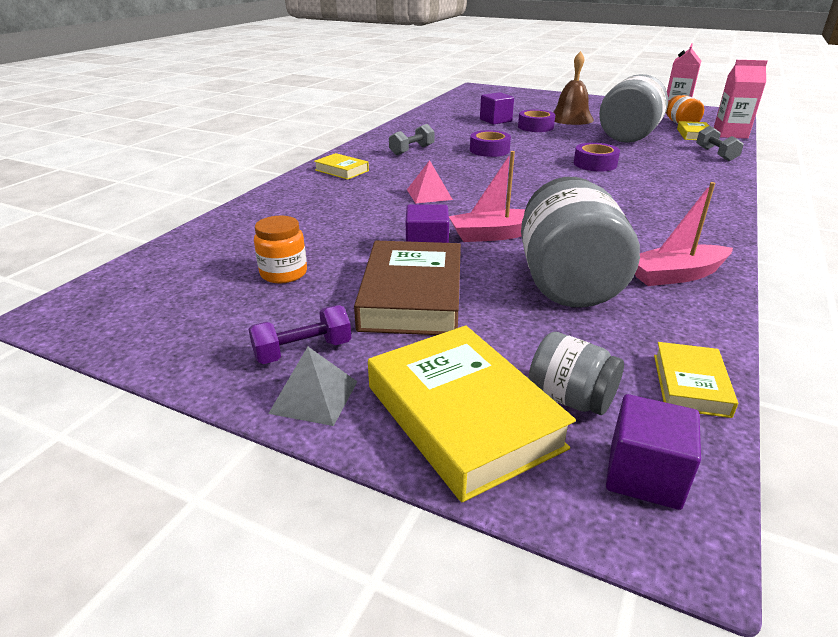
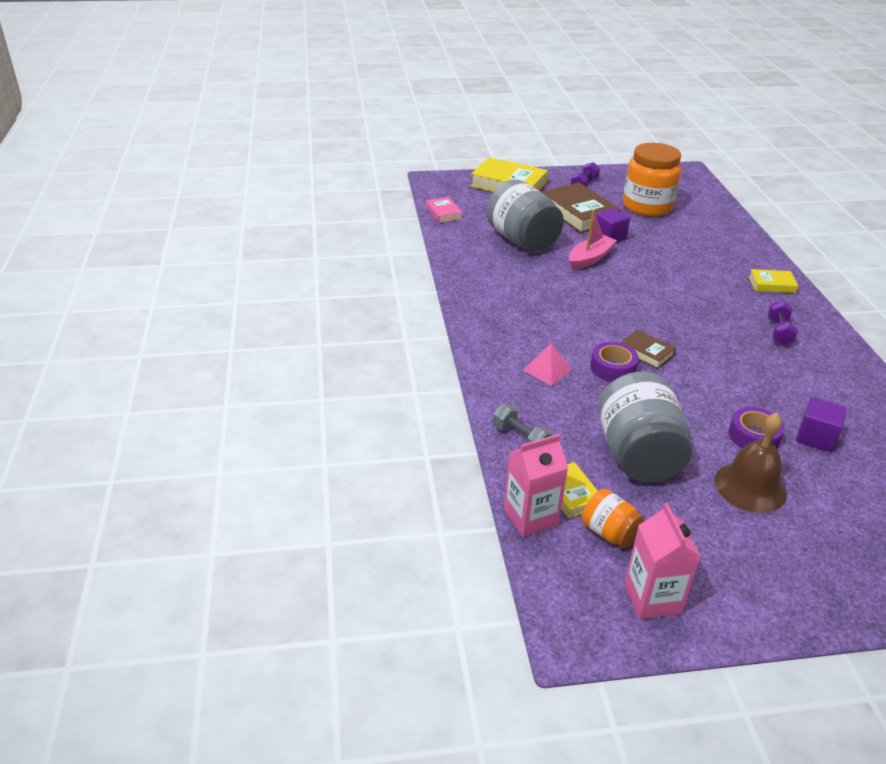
camera: 145 degrees right, 5 degrees up
orange jar [254,216,307,283] -> orange jar [623,143,681,216], size x2.00
grey pyramid [268,347,357,426] -> none
grey dumbbell [389,124,435,155] -> purple dumbbell [768,300,798,346]
pink pyramid [407,160,453,203] -> pink pyramid moved to [523,344,572,386]
purple tape [470,130,511,157] -> none
grey jar [528,332,624,415] -> none
purple cube [606,394,701,510] -> none
pink boat [635,182,733,286] -> none
yellow book [654,342,738,418] -> pink book [426,197,463,223]
none -> brown book [620,329,676,369]

